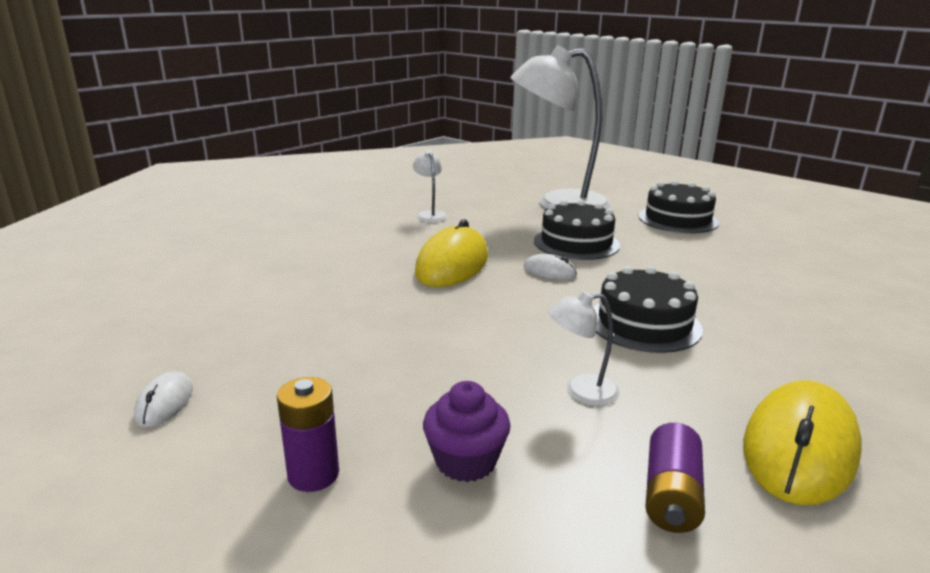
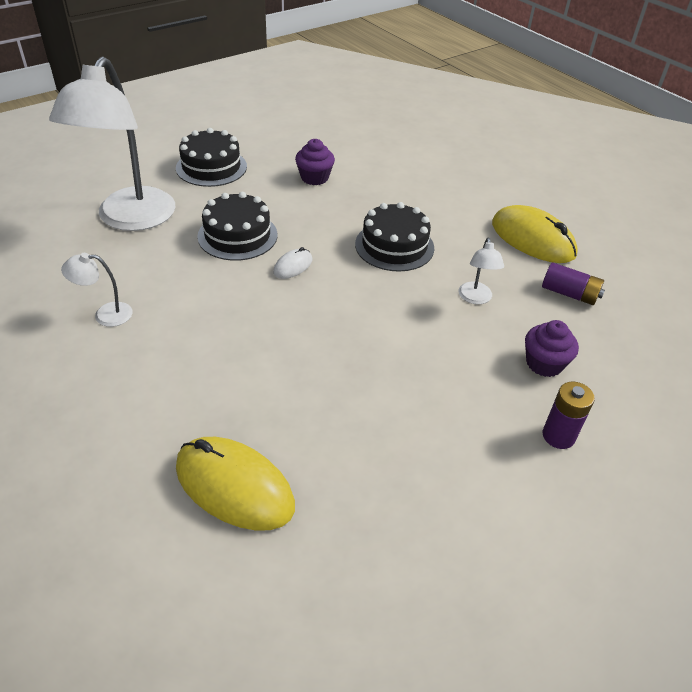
camera: 80 degrees left, 20 degrees up
white mouse [134,371,193,427] -> none
yellow mouse [415,219,488,287] -> yellow mouse moved to [176,437,295,531]
none -> purple cupcake [295,139,335,185]

